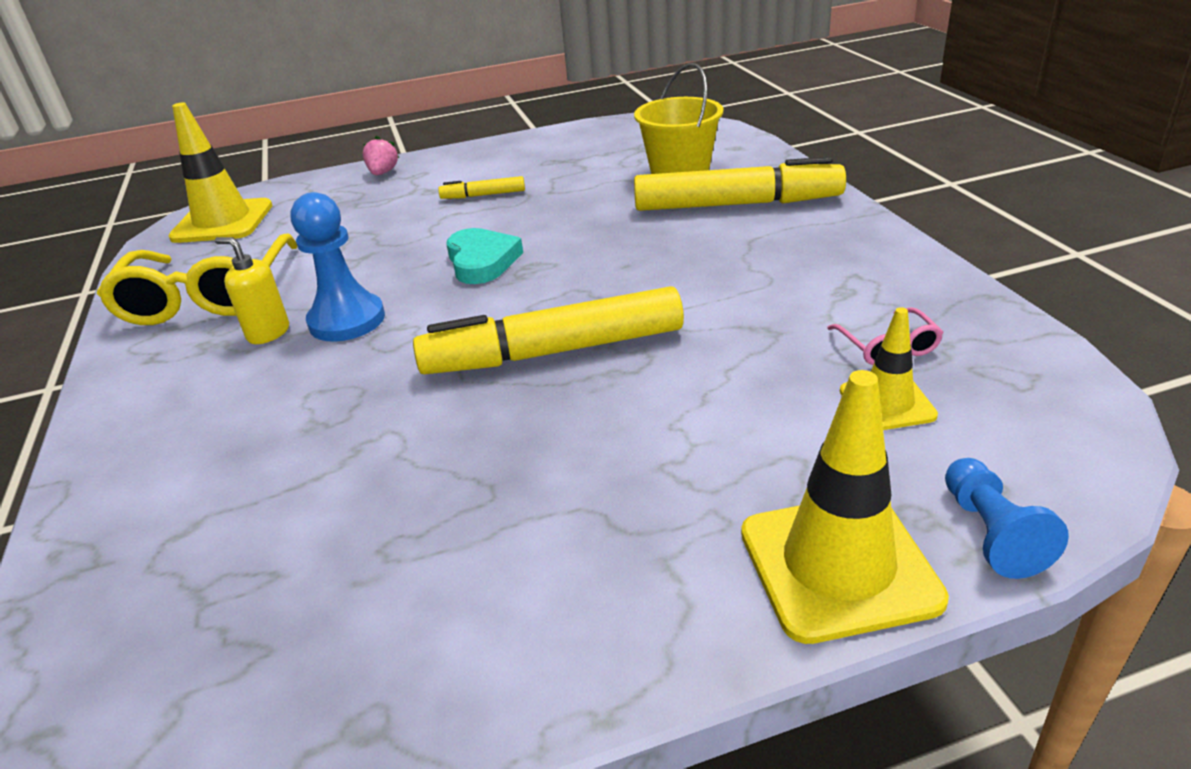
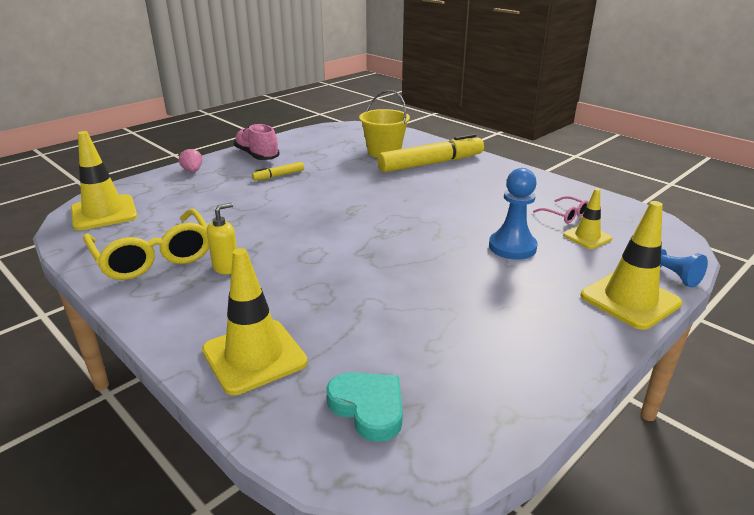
camera: 30 degrees left, 5 degrees down
yellow soap dispenser [215,237,289,344] -> yellow soap dispenser turned 135 degrees clockwise [207,203,237,274]
blue pawn [290,192,385,342] -> blue pawn moved to [489,168,538,260]
yellow marker [413,286,684,374] -> none
turquoise heart [446,228,523,284] -> turquoise heart moved to [326,372,403,442]
none -> yellow traffic cone [202,248,308,395]
none -> pink shoe [234,124,280,160]

